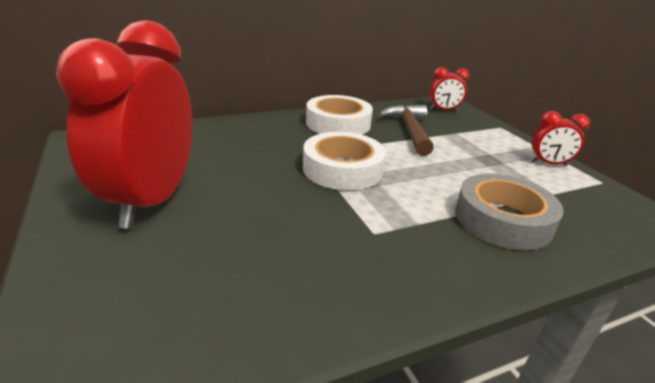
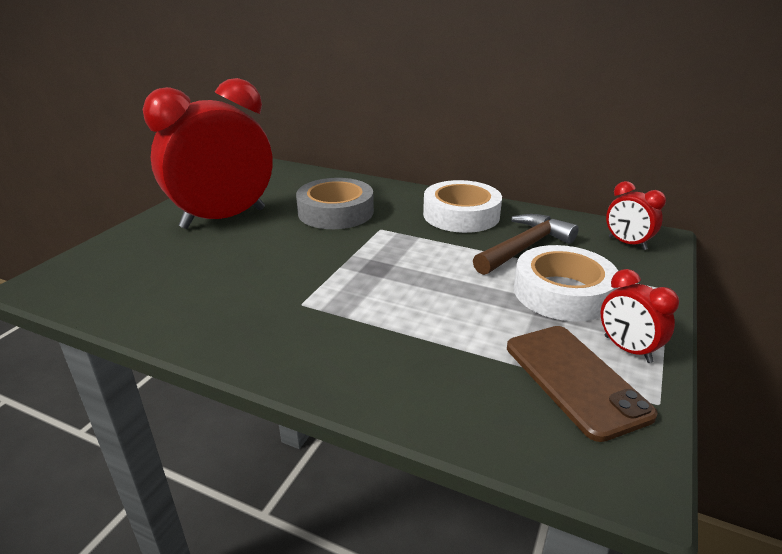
camera: 50 degrees right, 0 degrees up
white tape [303,132,386,190] -> white tape moved to [514,245,618,321]
grey tape [455,173,564,250] -> grey tape moved to [296,178,374,229]
none -> brown phone [507,326,658,442]

